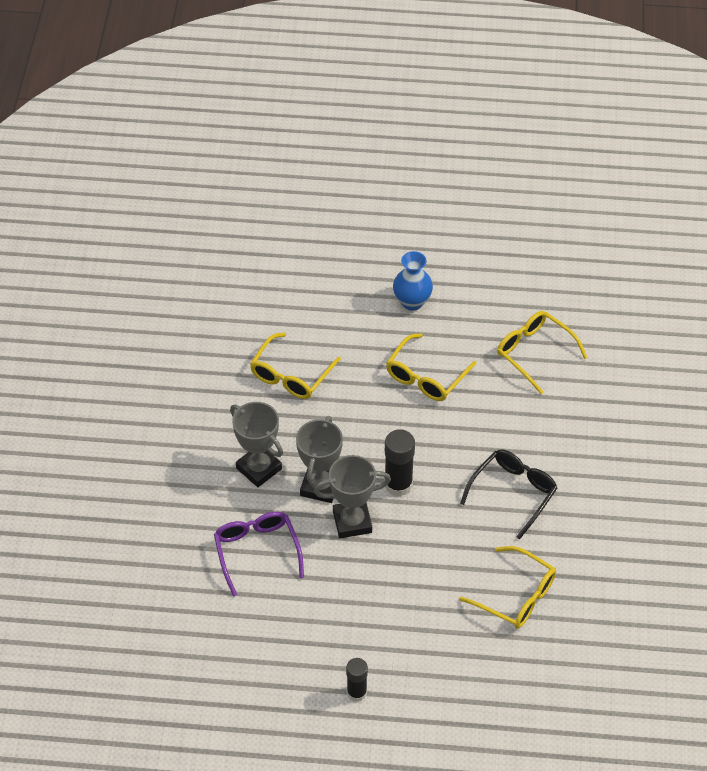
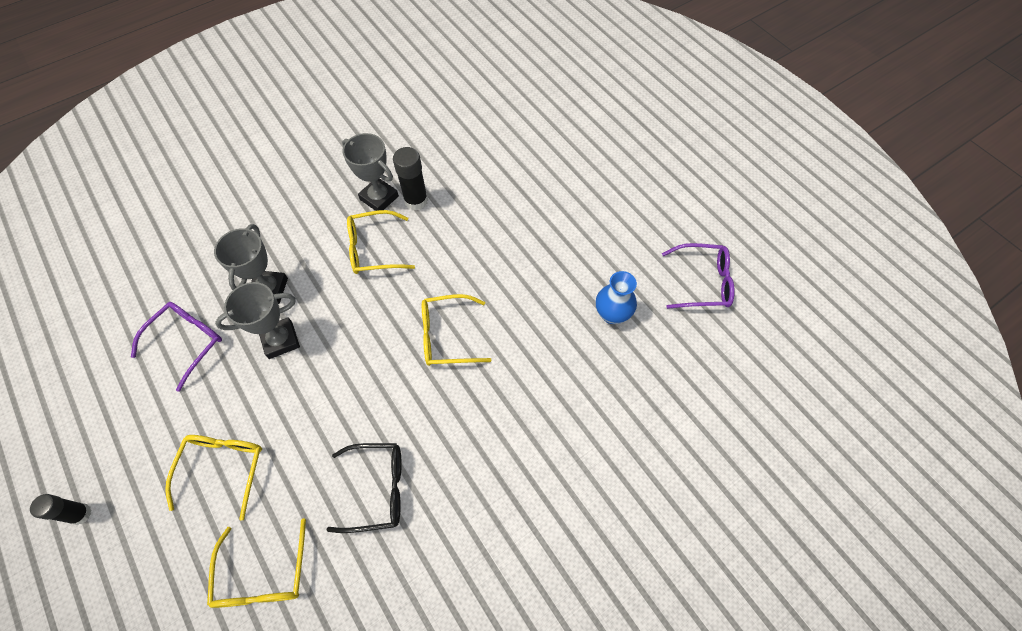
camera: 50 degrees right, 10 degrees up
grey trophy [314,455,391,538] -> grey trophy moved to [342,133,399,211]
black glue stick [385,429,415,496] -> black glue stick moved to [393,147,428,211]
blue vase [393,251,433,311] -> blue vase moved to [596,271,637,324]
yellow glasses [497,311,588,394] -> yellow glasses moved to [165,435,262,521]
none -> purple glasses [662,243,735,309]

